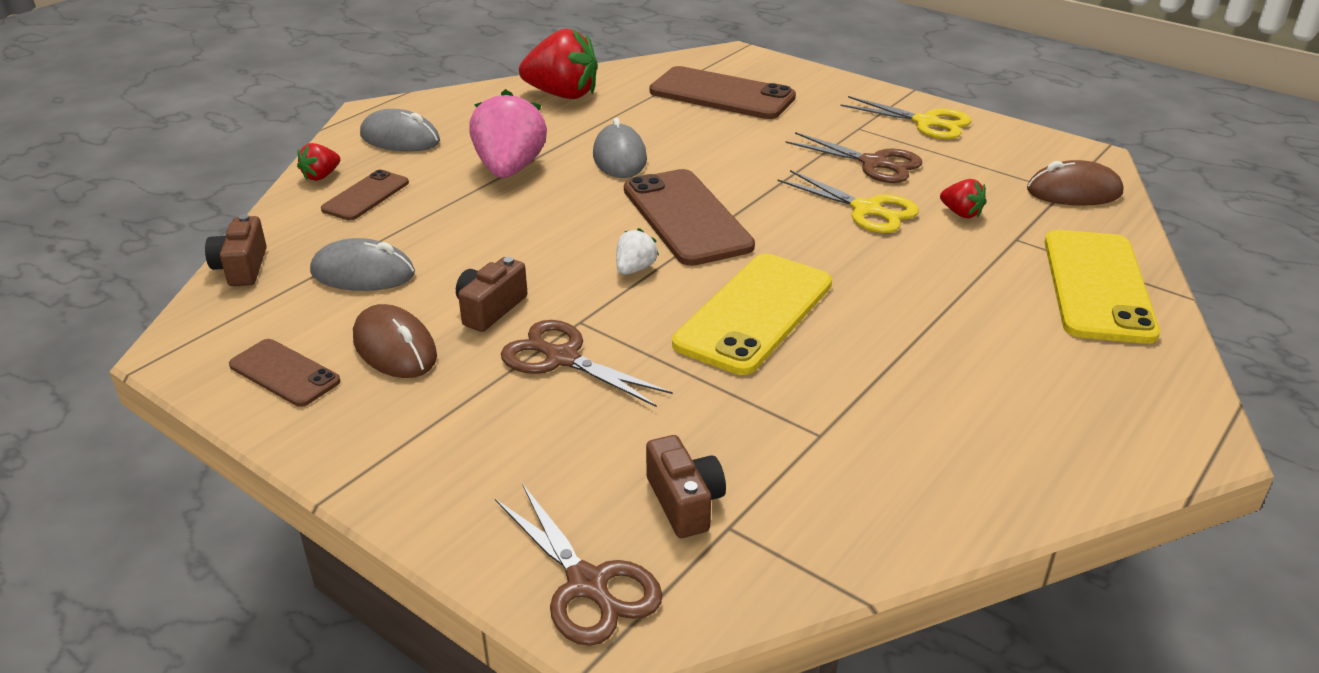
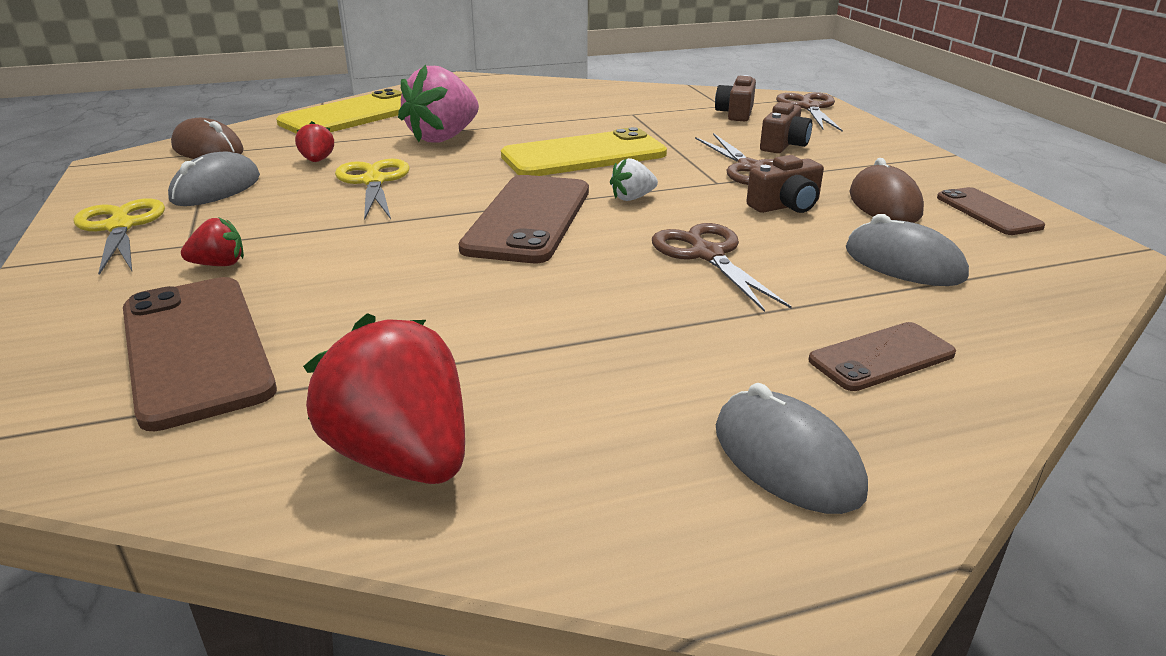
camera: 145 degrees left, 5 degrees down
brown camera [205,214,267,286] -> brown camera moved to [760,102,812,153]
red strawberry [297,143,340,181] -> red strawberry moved to [181,218,244,266]
pink strawberry [469,89,547,178] -> pink strawberry moved to [398,65,479,143]
grey mouse [593,118,647,178] -> grey mouse moved to [168,151,260,206]
brown scissors [785,132,922,183] -> brown scissors moved to [652,223,792,312]

